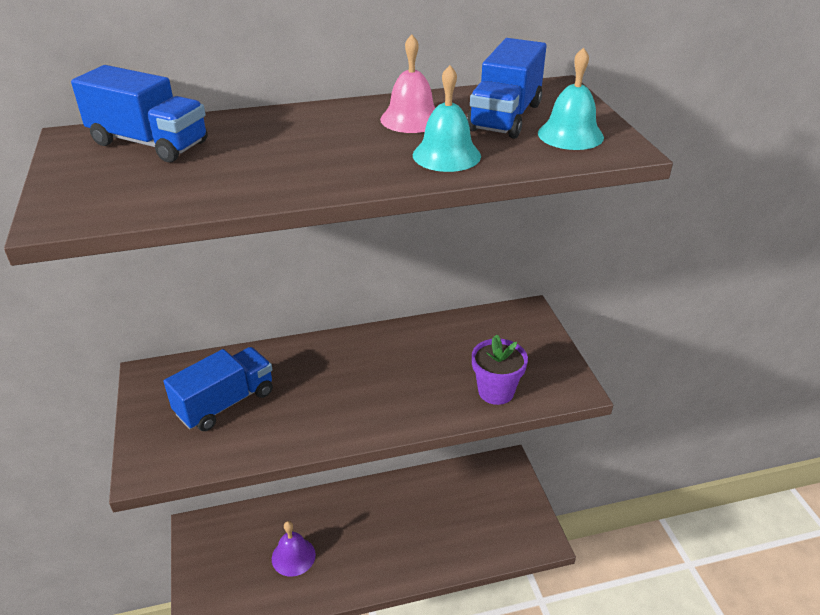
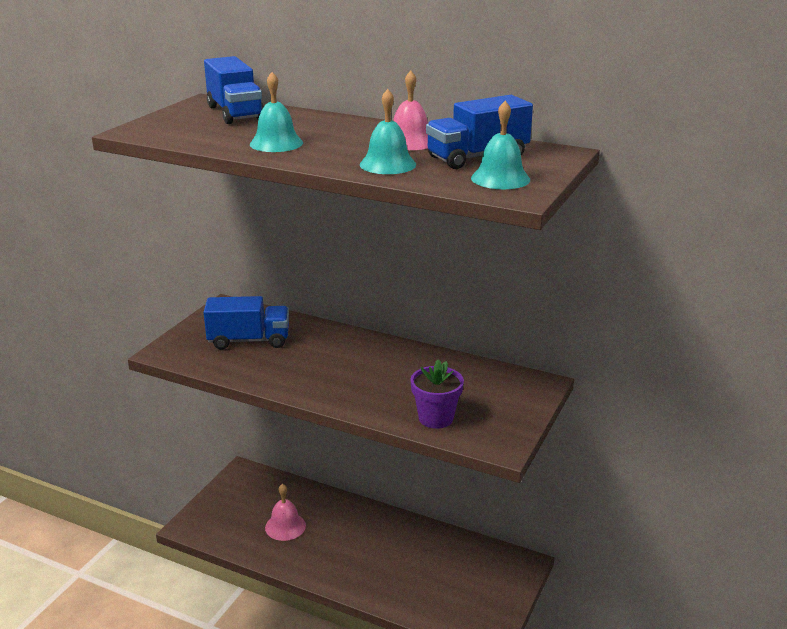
camera: 40 degrees right, 10 degrees down
purple bell [272,521,316,577] -> pink bell [265,484,306,541]
none -> turquoise bell [250,72,303,152]

